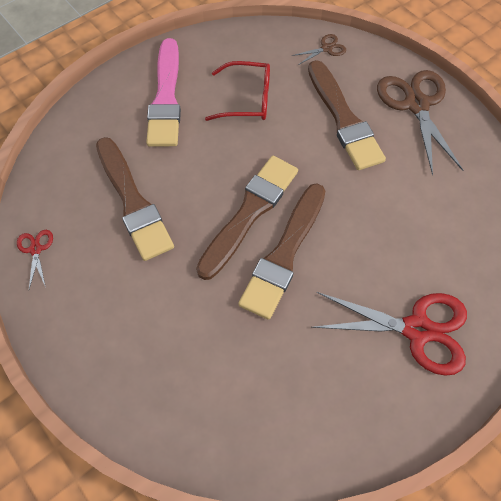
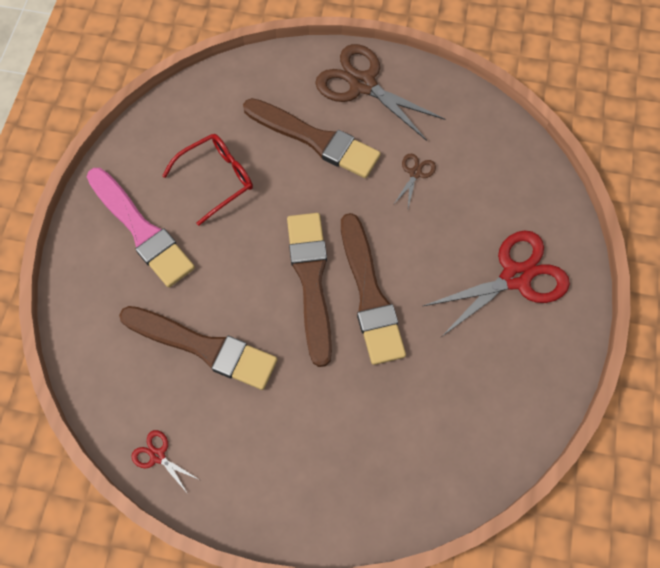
camera: 40 degrees left, 5 degrees up
brown scissors [292,34,346,65] -> brown scissors moved to [394,154,436,208]

